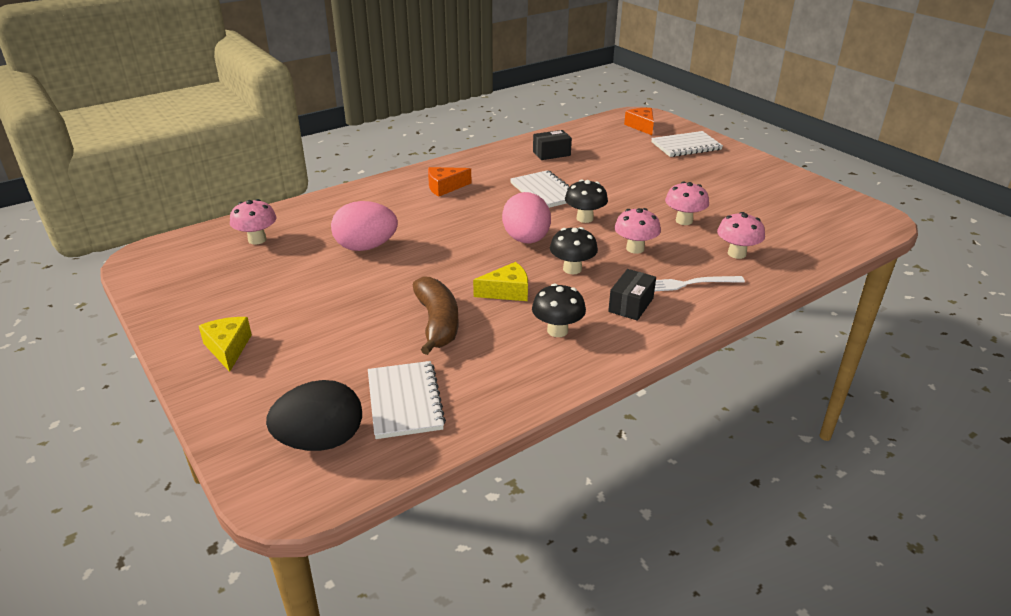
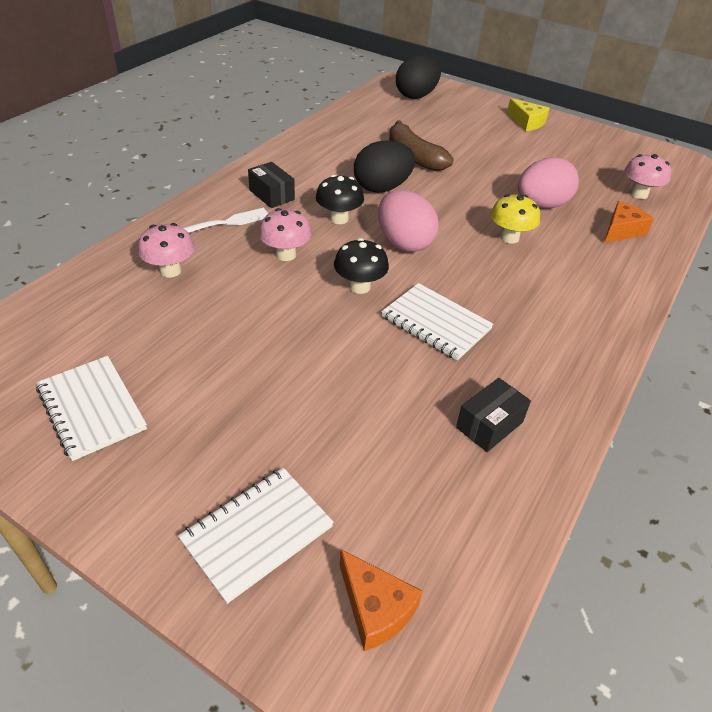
camera: 155 degrees right, 10 degrees up
white notebook [368,361,446,439] -> white notebook moved to [36,356,147,461]
orange cheese [428,167,472,197] -> orange cheese moved to [604,201,654,243]
yellow cheese [473,262,528,301] -> black egg [354,141,415,193]
black mushroom [532,283,586,337] -> none
black box [608,269,656,321] -> black box turned 45 degrees counterclockwise [248,162,295,208]
pink mushroom [665,182,709,225] -> none
none -> yellow mushroom [491,194,540,244]

